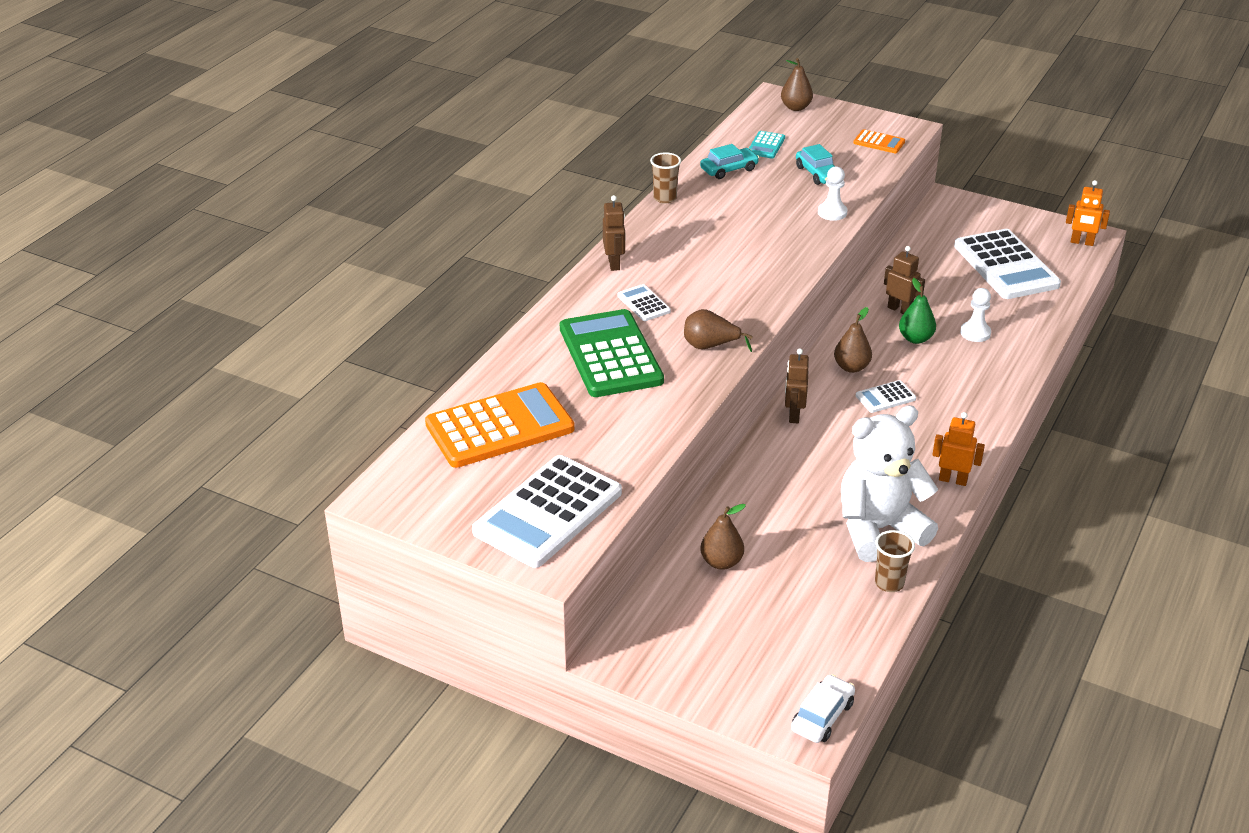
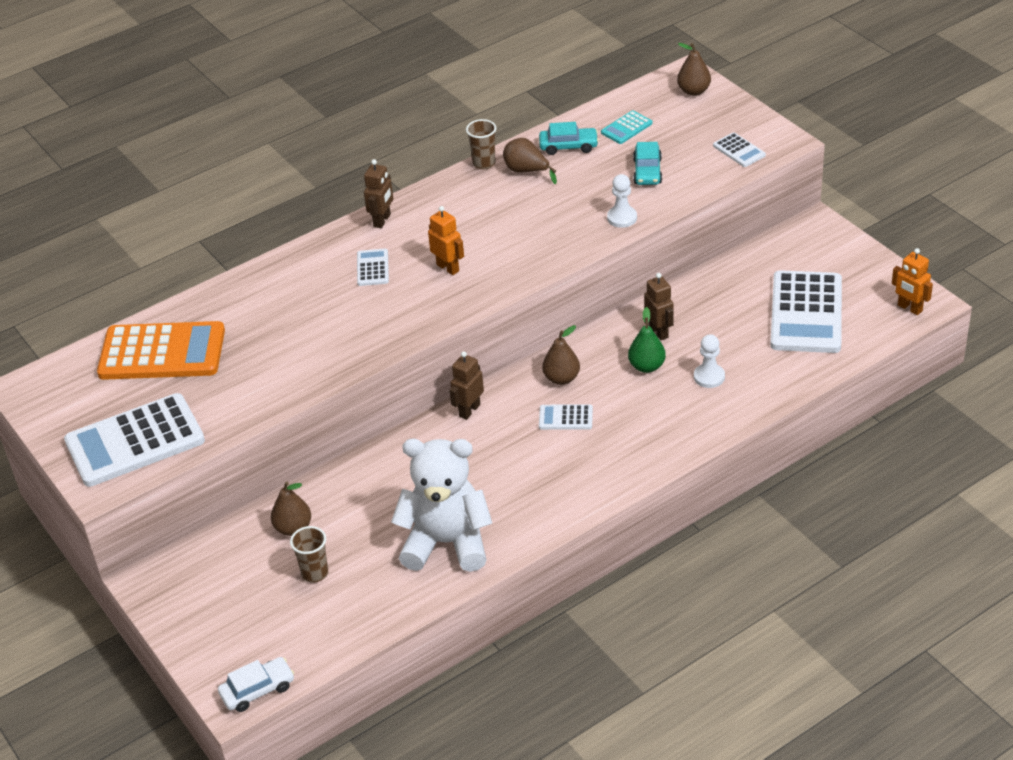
camera: 30 degrees right, 5 degrees up
green calculator [560,309,664,397] -> none
brown pear [684,309,753,352] -> brown pear moved to [503,138,557,184]
orange calculator [854,129,905,153] -> white calculator [713,132,766,167]
brown cup [875,530,915,592] -> brown cup moved to [290,526,328,583]
orange robot [932,412,985,486] -> orange robot moved to [428,206,464,275]

